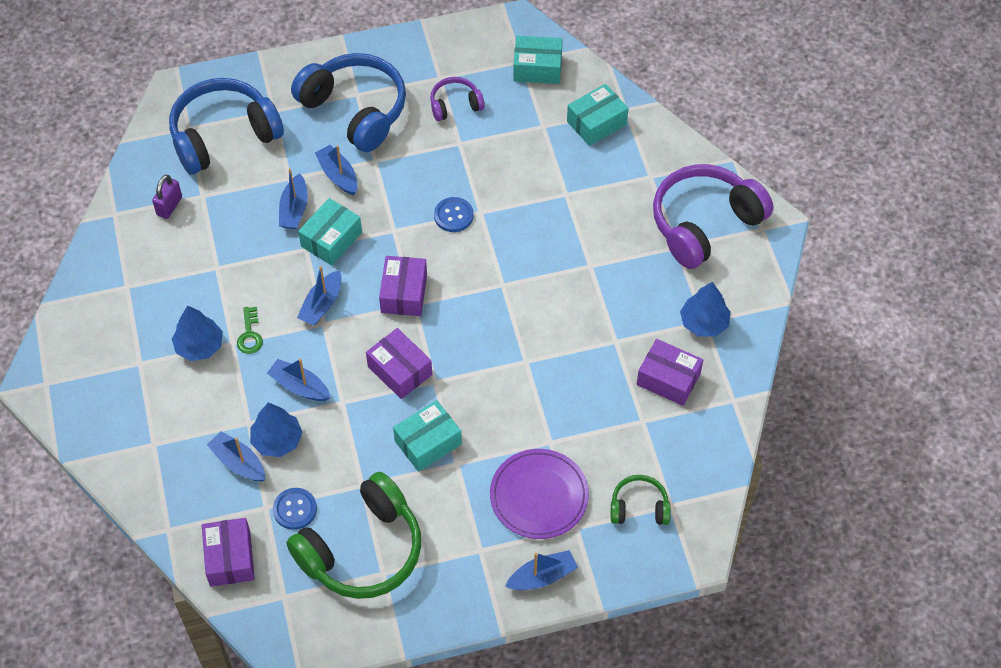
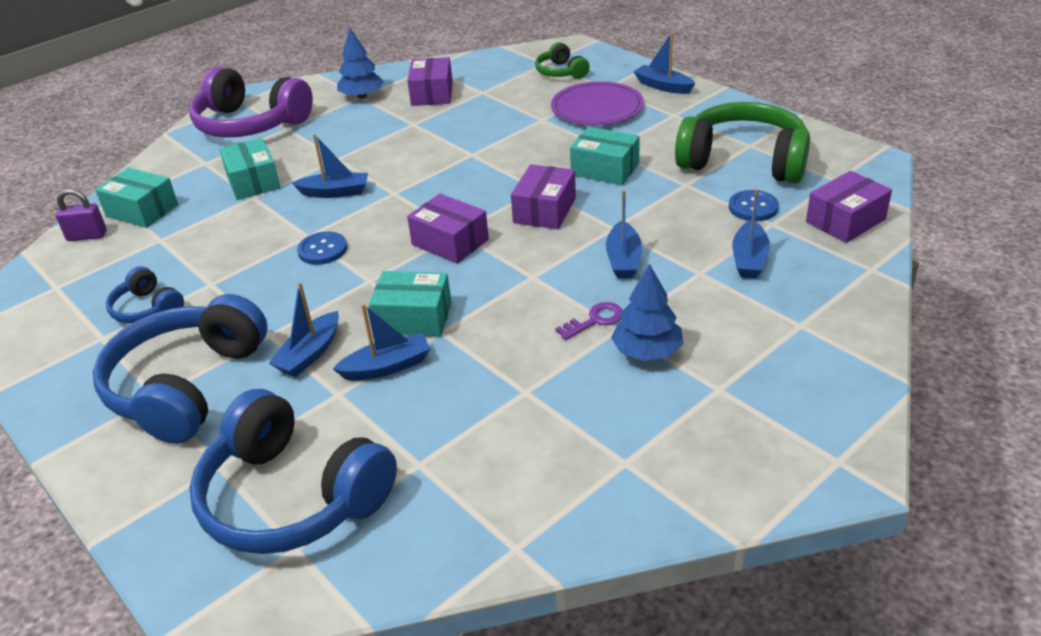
camera: 115 degrees left, 20 degrees down
purple padlock [152,175,182,219] -> purple padlock moved to [56,189,107,241]
green key [237,307,263,354] -> purple key [555,302,623,340]
blue tree [250,402,303,457] -> none
blue boat [297,266,342,326] -> blue boat moved to [292,134,368,198]
purple box [379,256,427,316] -> purple box turned 60 degrees clockwise [407,194,489,264]
purple headphones [430,77,485,121] -> blue headphones [106,266,184,323]
turquoise box [513,36,563,84] -> turquoise box moved to [219,138,281,200]

